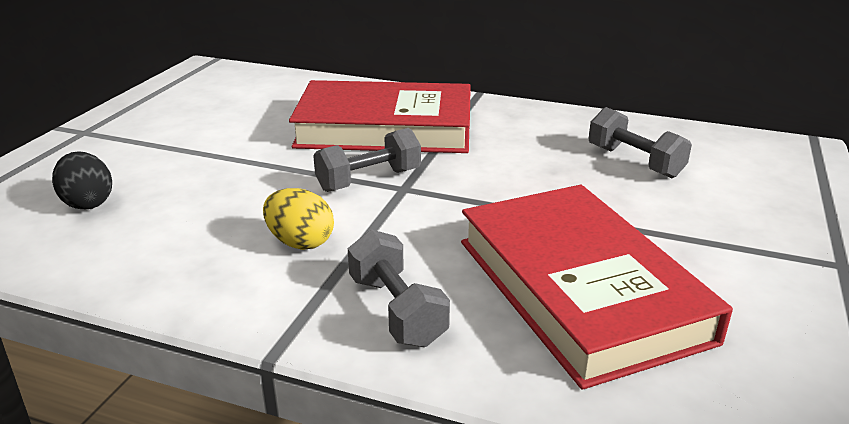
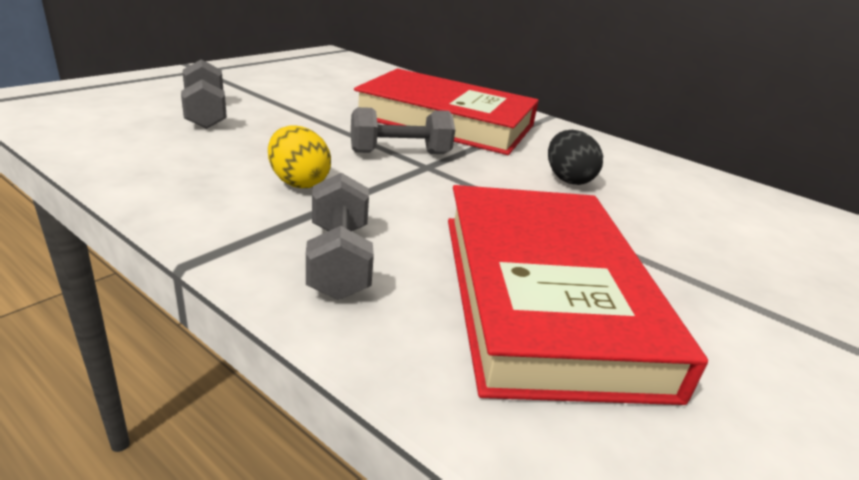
camera: 15 degrees right, 0 degrees up
black egg [52,151,112,210] -> black egg moved to [548,130,603,185]
grey dumbbell [589,107,692,178] -> grey dumbbell moved to [181,59,227,129]

